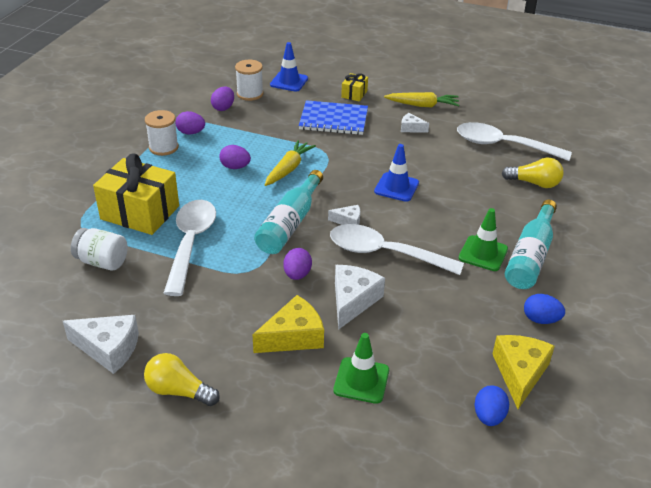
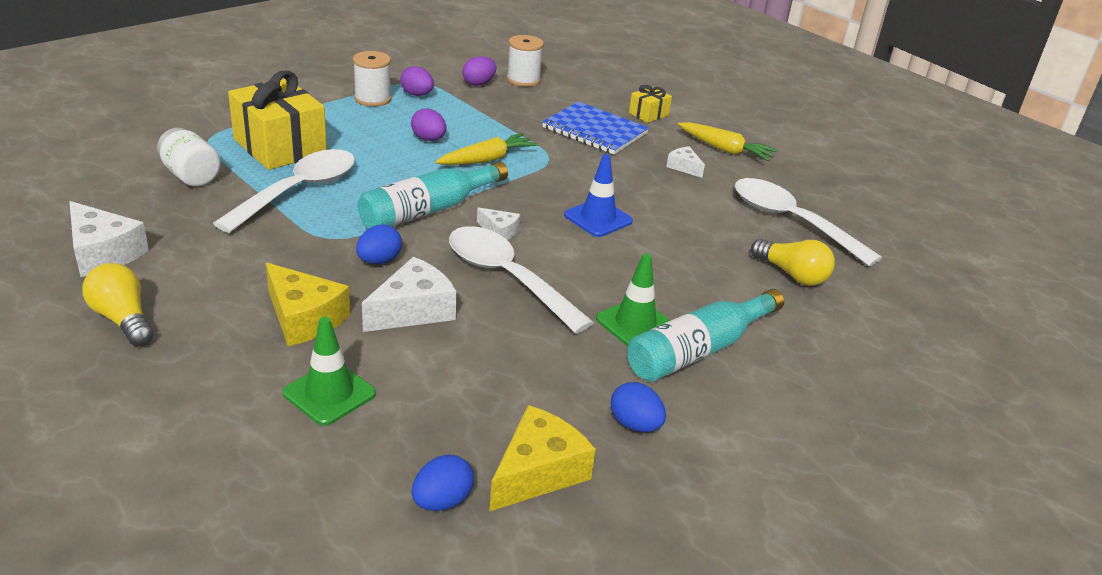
camera: 25 degrees right, 5 degrees down
yellow cheese [252,295,324,353] -> yellow cheese turned 45 degrees clockwise [266,263,350,346]
blue traffic cone [270,42,308,92] -> none
purple egg [283,248,312,280] -> blue egg [356,224,402,264]

